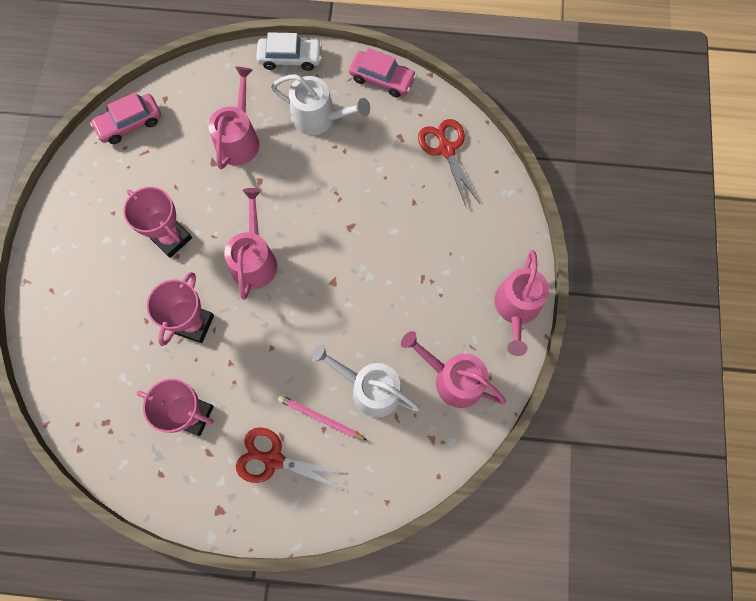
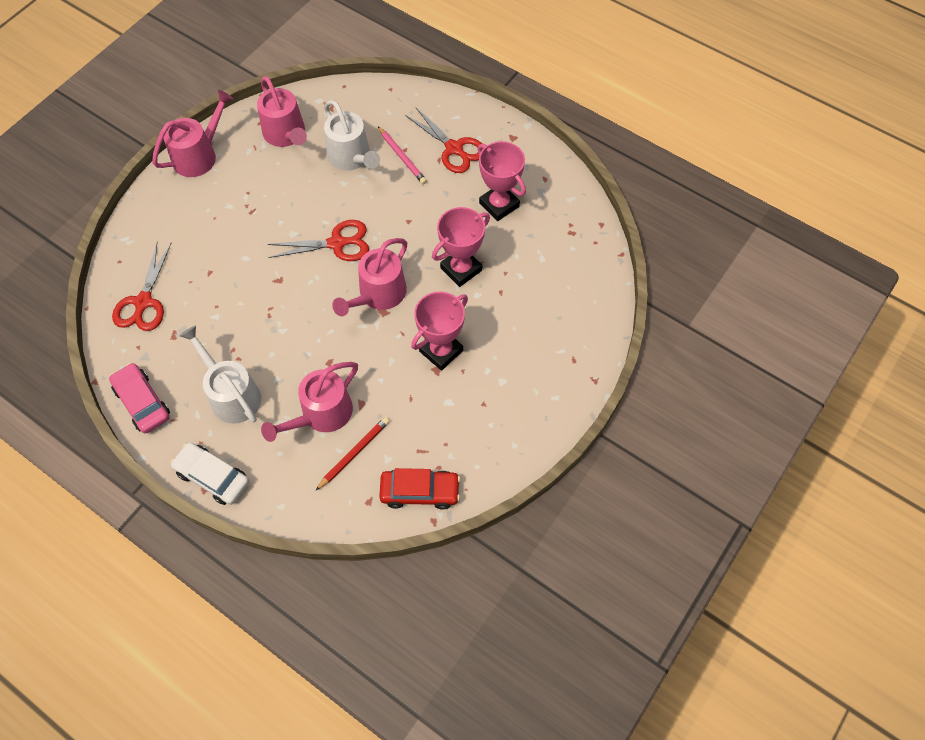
camera: 150 degrees left, 10 degrees down
pink car [90,92,161,144] -> red car [379,468,460,510]
pink trophy [123,187,192,258] -> pink trophy turned 60 degrees clockwise [411,292,468,371]
none -> red scissors [267,220,369,261]
none -> red pencil [315,417,390,491]

